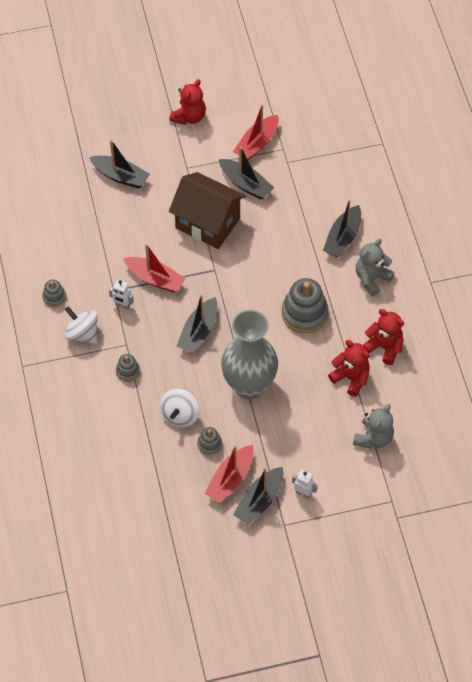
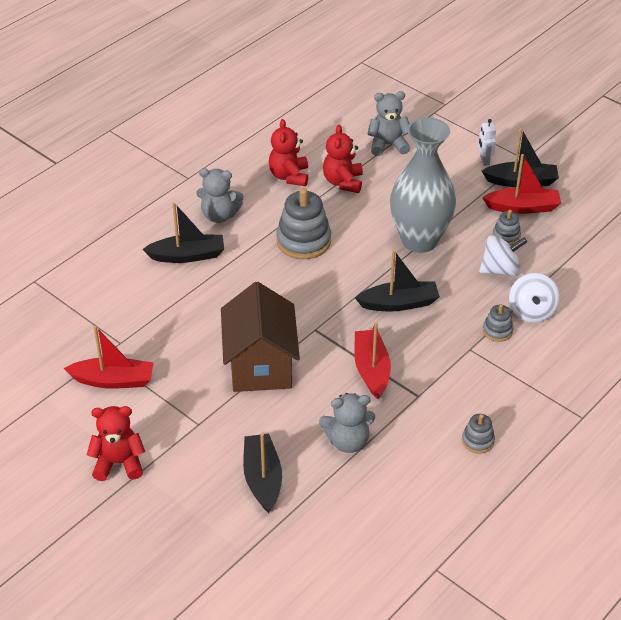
camera: 125 degrees left, 15 degrees down
white spinning top [65,306,98,344] -> white spinning top moved to [509,273,560,323]
white robot [109,280,134,310] -> none
black boat [219,146,274,200] -> none
none -> grey teddy bear [319,393,375,453]

